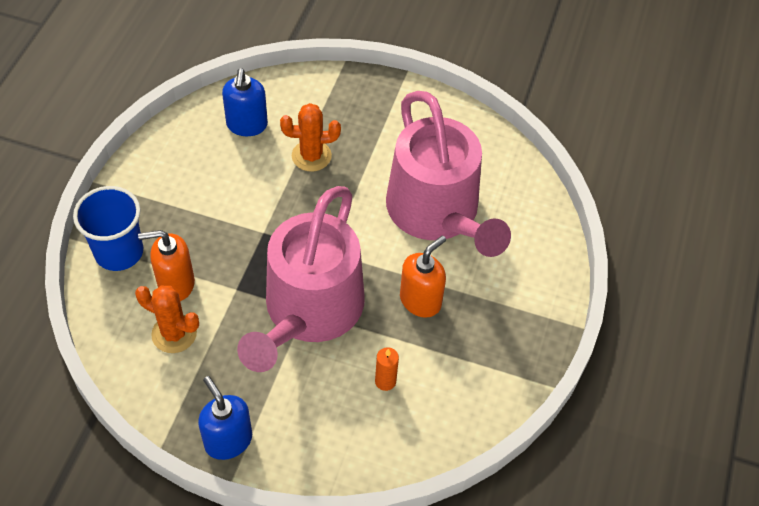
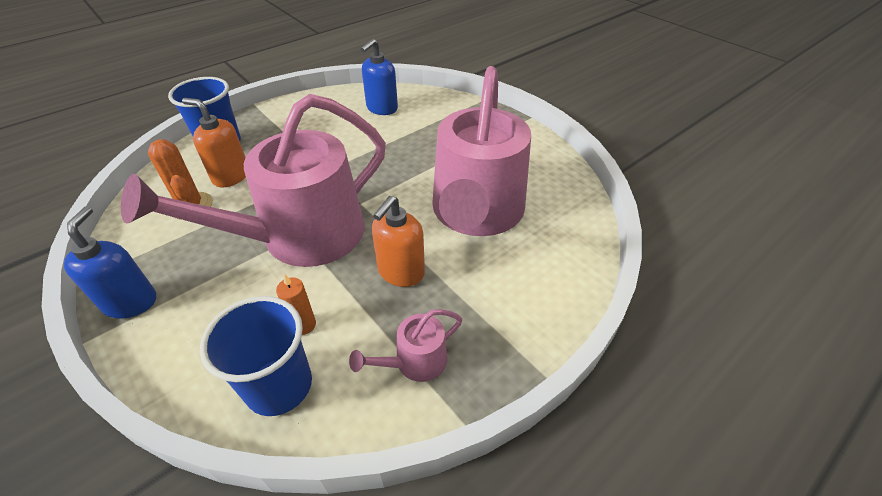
camera: 35 degrees right, 10 degrees down
orange cactus [280,103,341,172] -> none
orange soap dispenser [400,235,446,318] -> orange soap dispenser turned 135 degrees clockwise [372,196,425,287]
none -> blue cup [200,296,312,416]
none -> pink watering can [349,309,462,382]

